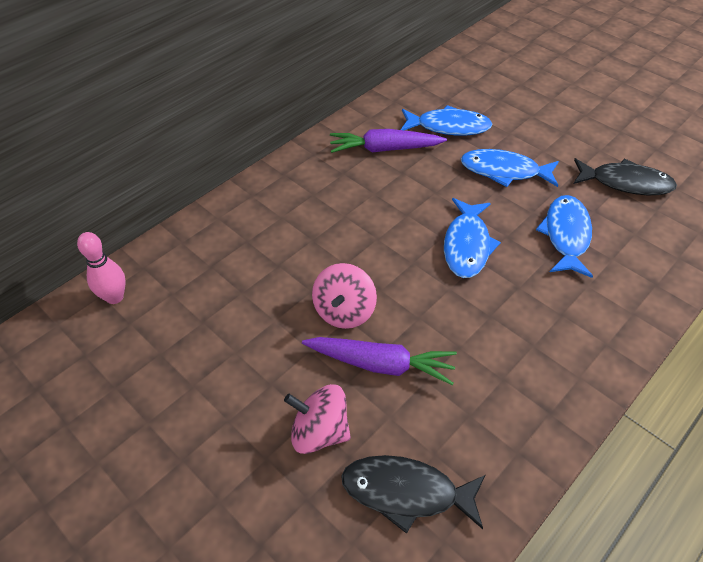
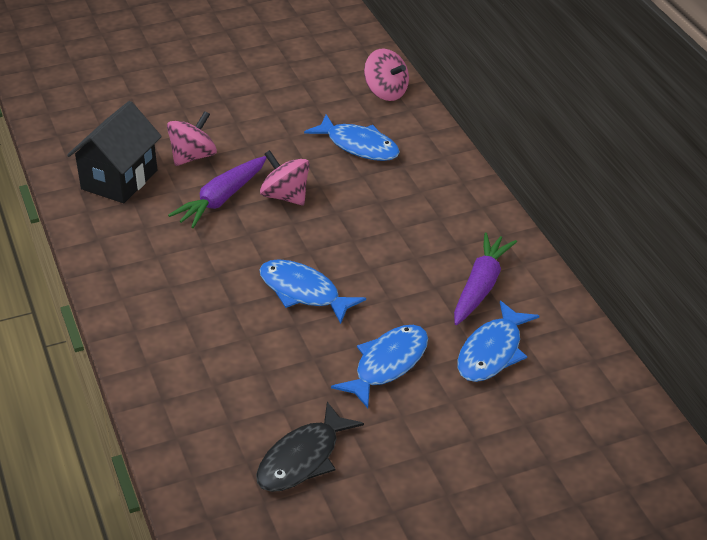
camera: 115 degrees right, 10 degrees down
pink bowling pin [77,232,126,304] -> pink spinning top [364,48,409,101]
black fish [341,455,485,534] -> black house [67,101,162,203]
blue fish [536,195,593,278] -> blue fish moved to [304,114,400,161]

